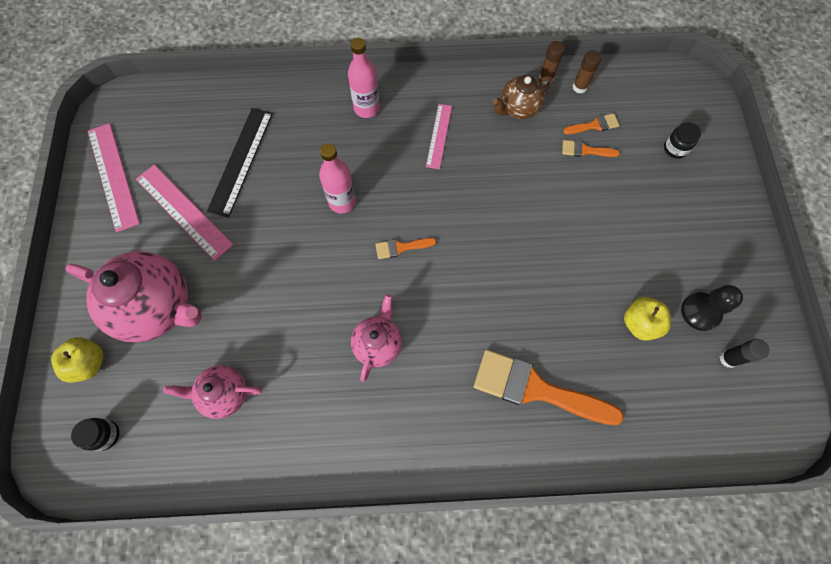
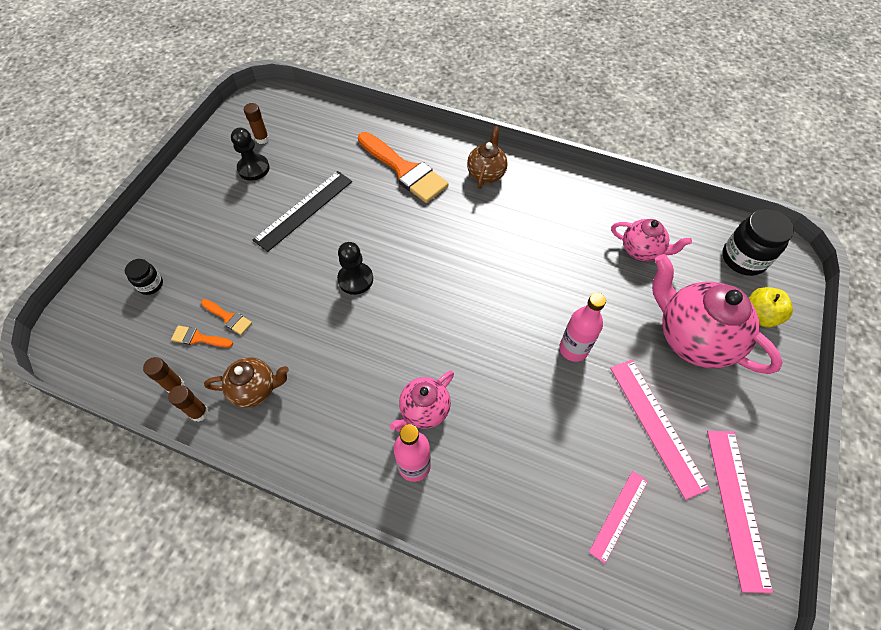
camera: 155 degrees left, 10 degrees down
black jar [71,418,120,451] -> black jar [722,209,794,276], size x1.82
black ruler [207,108,273,218] -> black ruler moved to [253,171,352,252]
pink bottle [319,143,356,213] -> pink bottle moved to [559,293,606,362]
pink teapot [351,294,402,382] -> pink teapot moved to [389,371,454,432]
orange brush [375,238,436,259] -> none
pink ruler [426,104,452,169] -> pink ruler moved to [589,471,648,564]
yellow apple [624,297,671,341] -> none
black glue stick [719,339,770,368] -> brown glue stick [244,103,269,144]
none -> black pawn [337,242,373,295]
none -> brown teapot [467,126,508,189]

